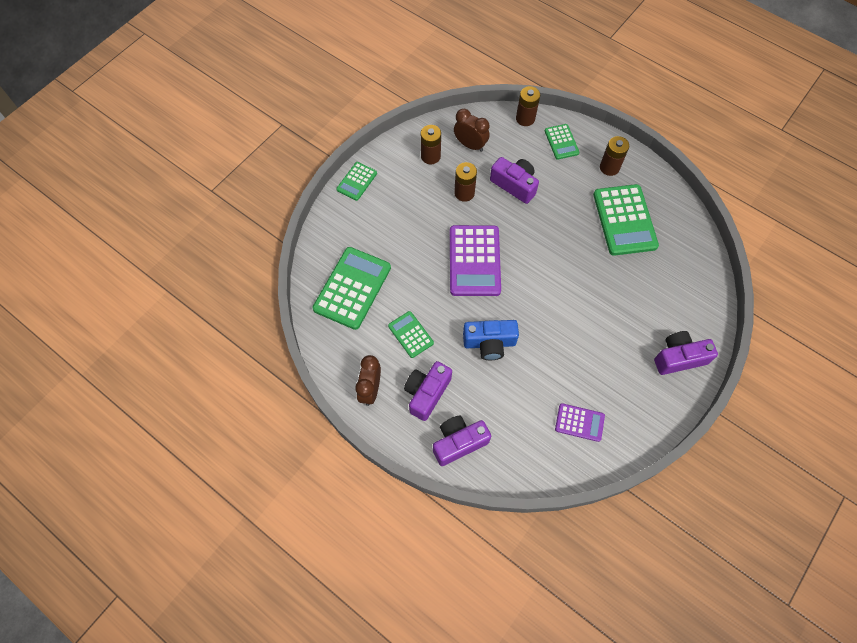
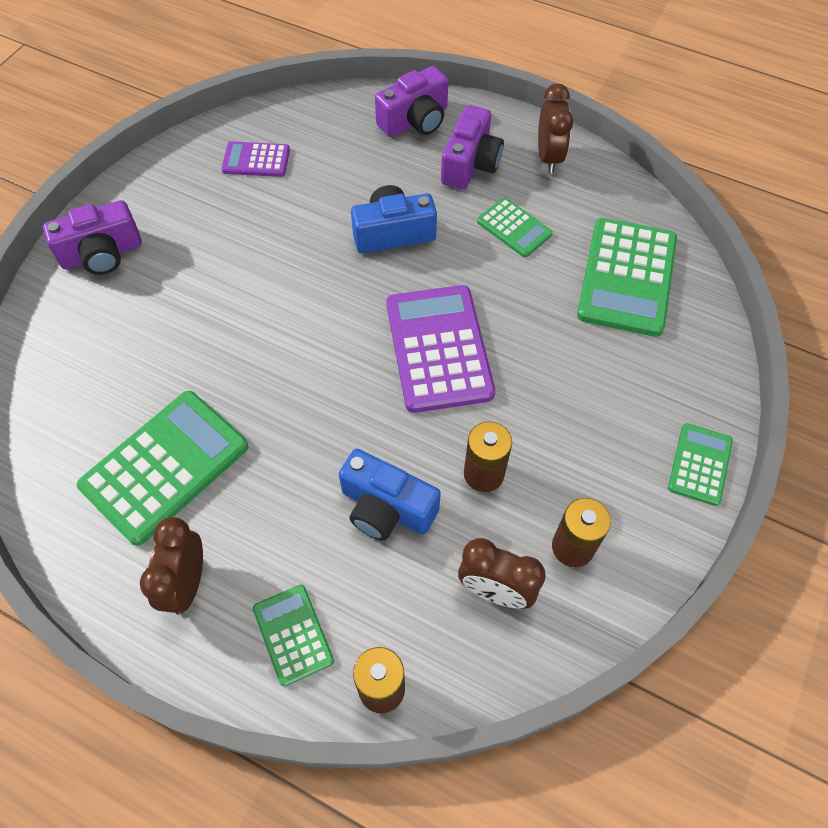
camera: 170 degrees right, 5 degrees down
purple camera [490,157,539,204] -> blue camera [339,449,441,541]
green calculator [593,184,659,256] -> green calculator turned 60 degrees clockwise [77,391,248,546]
brown battery [600,136,629,176] -> brown clock [140,517,203,615]

